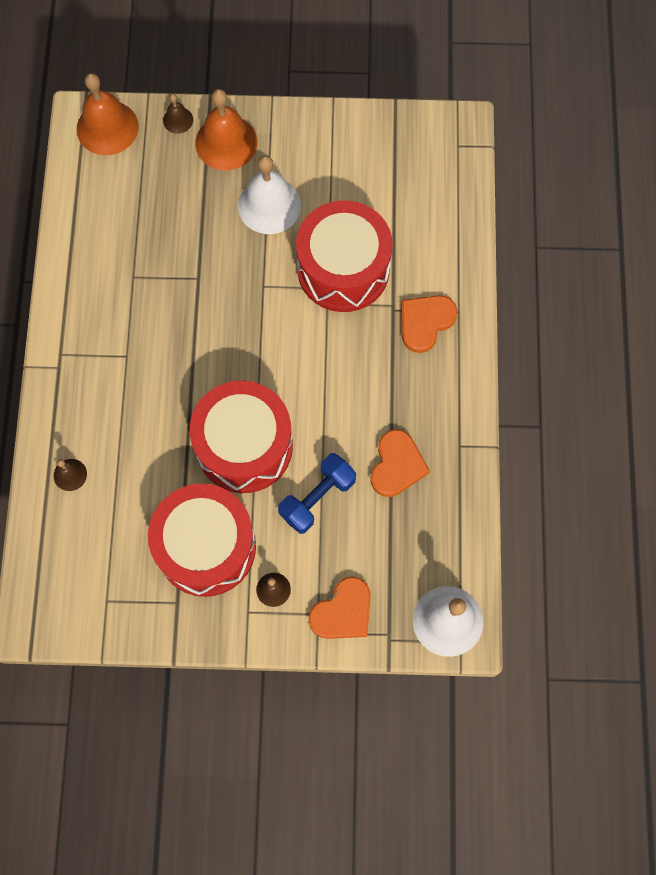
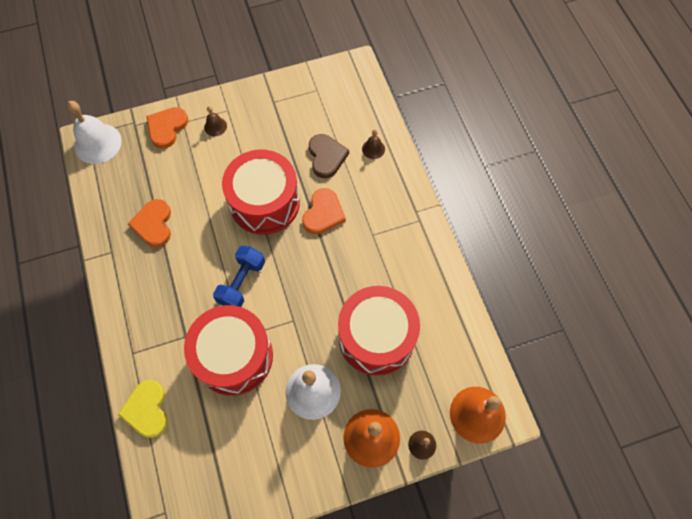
camera: 160 degrees right, 5 degrees down
red drum [148,484,256,597] -> red drum moved to [338,286,420,376]
blue dumbbell [278,453,356,534] -> blue dumbbell moved to [213,245,265,307]
orange heart [401,295,457,353] -> orange heart moved to [302,188,346,234]
none -> yellow heart [118,380,168,438]
none -> brown heart [309,134,349,178]

